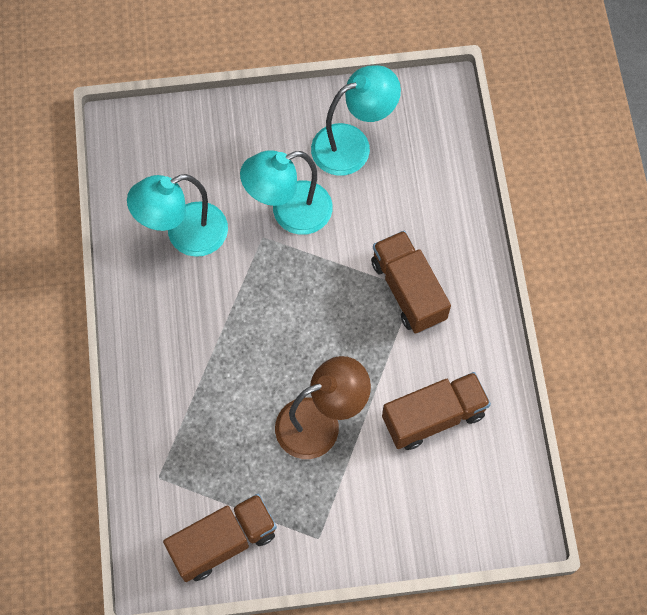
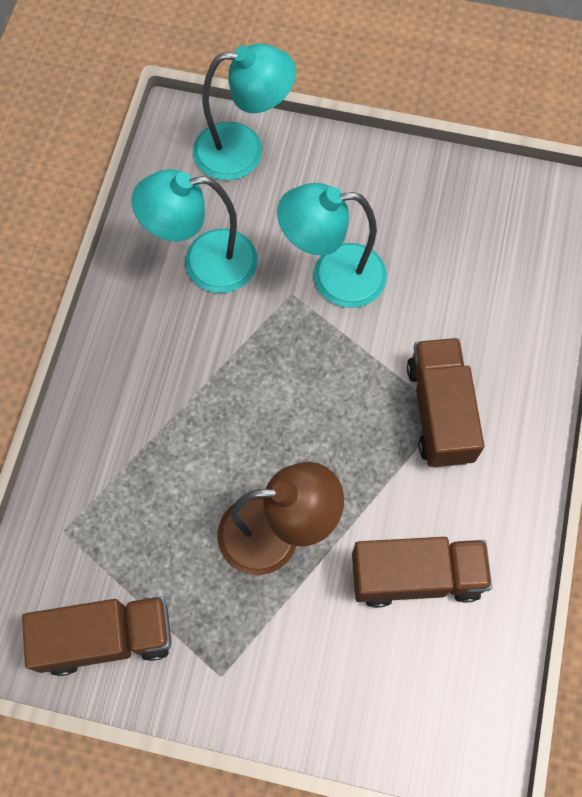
camera: 20 degrees right, 0 degrees up
turquoise lamp [311,65,401,176] -> turquoise lamp moved to [193,43,296,180]

